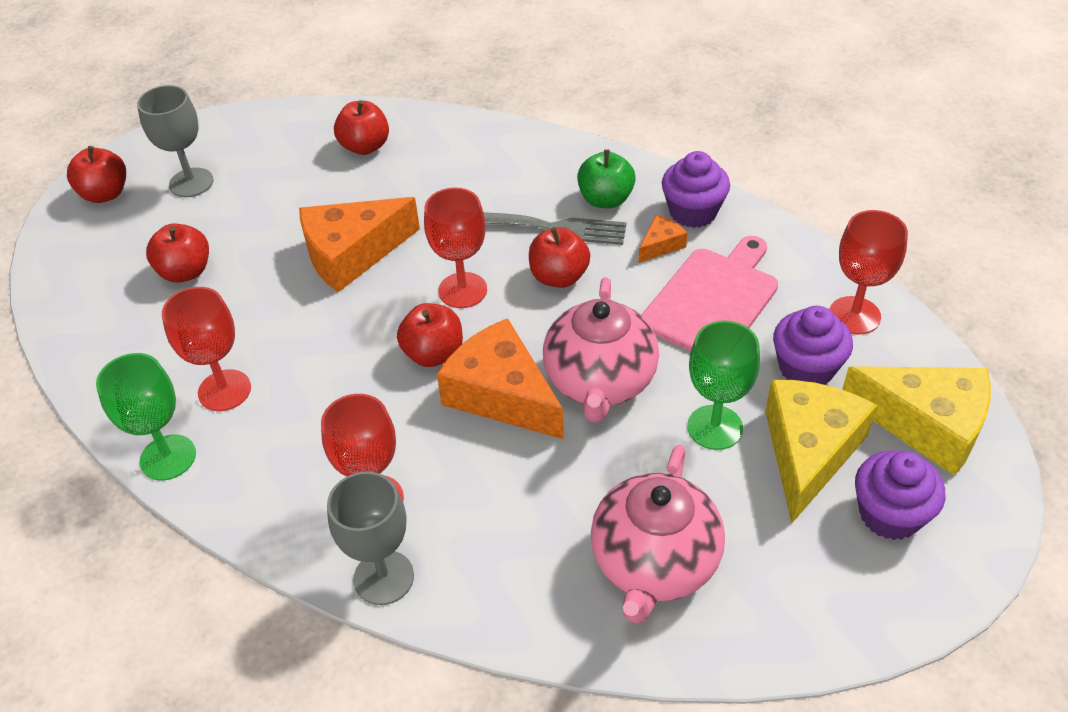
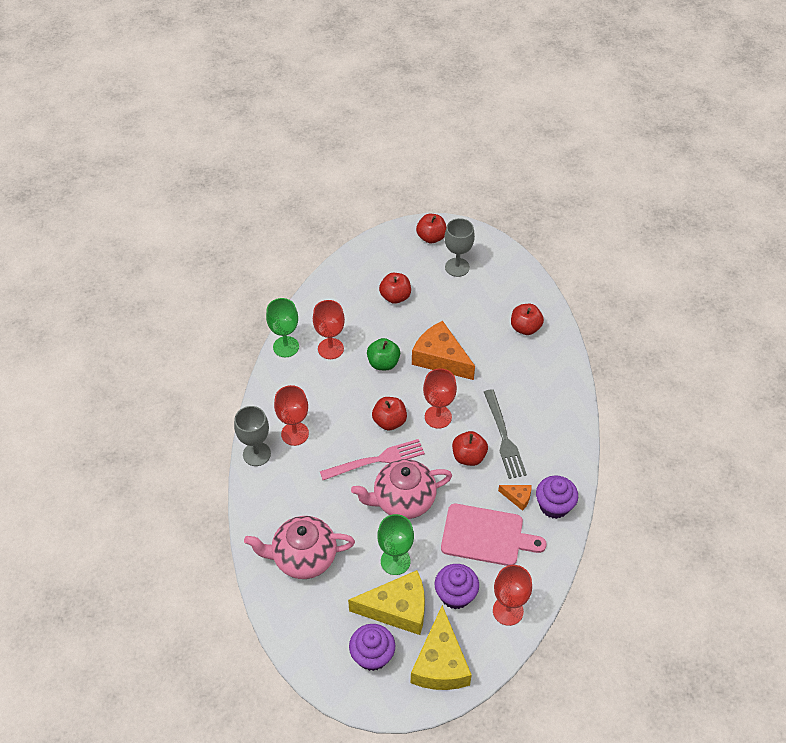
camera: 65 degrees right, 5 degrees up
orange cheese [437,318,564,439] -> pink fork [320,439,425,480]
green apple [577,149,636,208] -> green apple moved to [367,338,400,370]

